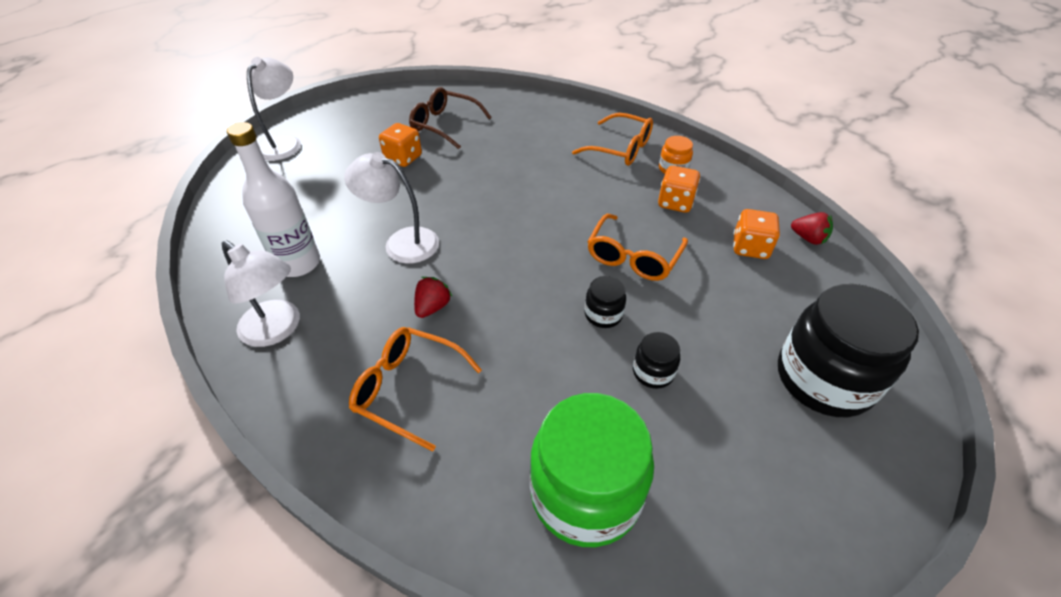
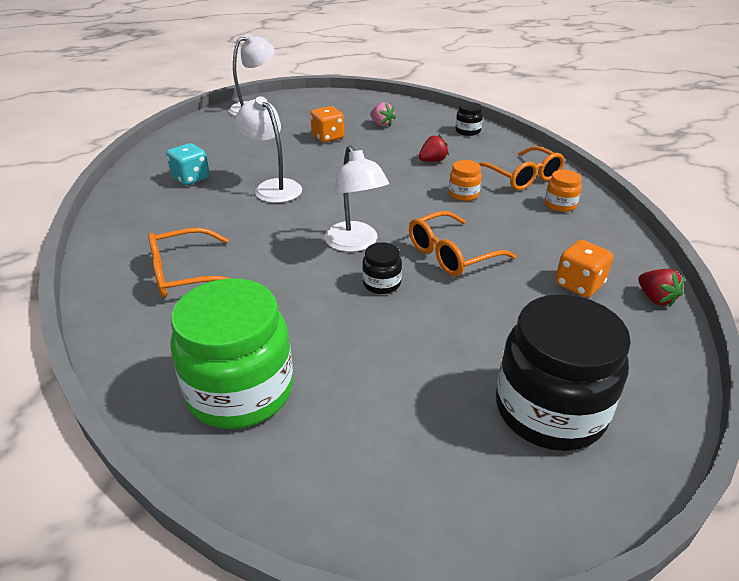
camera: 30 degrees right, 10 degrees down
white lamp [222,240,300,347] -> white lamp moved to [324,145,389,252]
white bottle [227,122,320,277] -> turquoise dice [166,143,210,185]
orange glasses [349,327,482,451] -> orange glasses turned 75 degrees counterclockwise [148,228,232,298]
brown glasses [409,87,492,149] -> pink strawberry [370,102,396,127]
red strawberry [414,277,452,318] -> red strawberry moved to [419,135,449,162]
black jar [633,332,680,389] -> black jar moved to [455,102,483,136]
orange dice [658,166,700,213] -> none
none -> orange jar [448,160,482,201]

